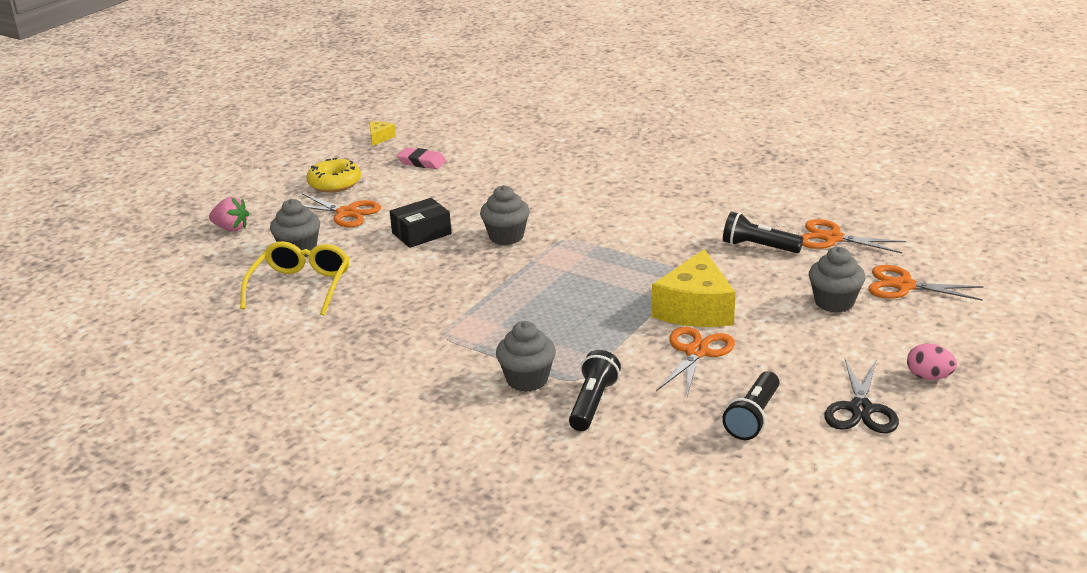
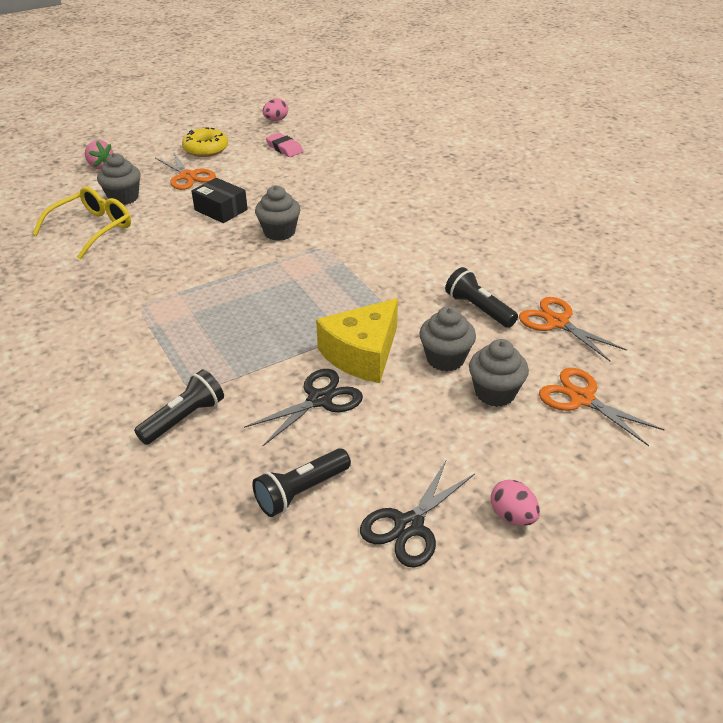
camera: 25 degrees right, 10 degrees up
yellow cheese [369,121,396,146] -> pink egg [263,99,288,121]
black box [390,198,452,248] -> black box turned 45 degrees clockwise [191,178,248,223]
grey cupcake [496,321,556,392] -> grey cupcake moved to [419,306,476,371]
orange scissors [656,327,735,396] -> black scissors [244,369,363,446]

